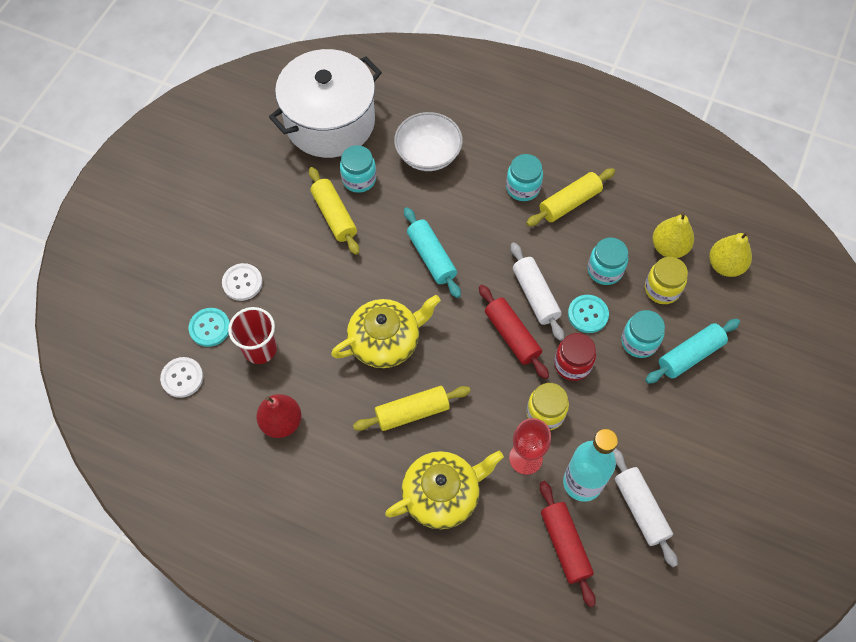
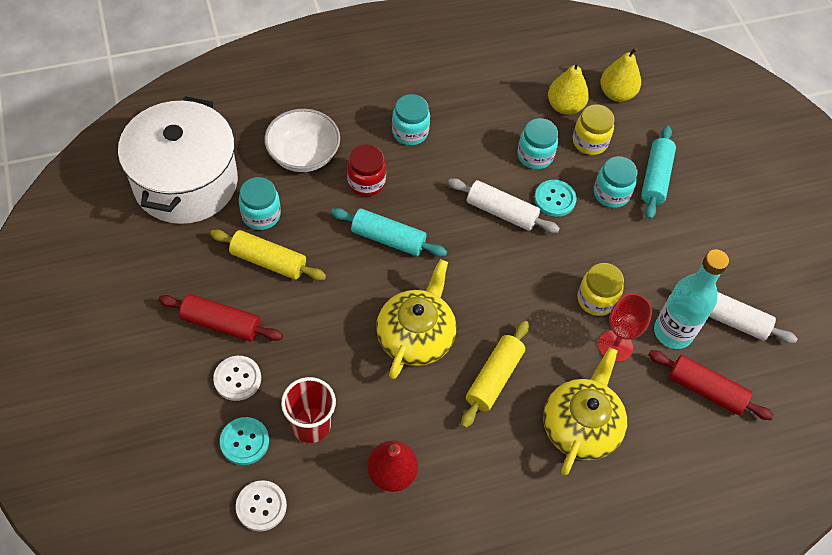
camera: 45 degrees left, 5 degrees down
red rolling pin [479,285,549,379] -> red rolling pin moved to [158,294,283,342]
yellow rolling pin [526,168,615,226] -> none
red jar [554,333,596,381] -> red jar moved to [347,145,386,197]

